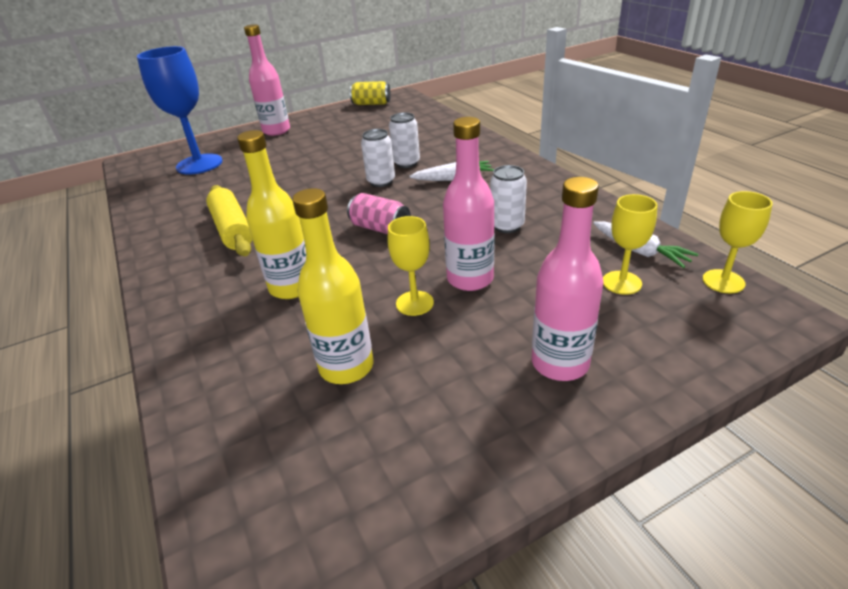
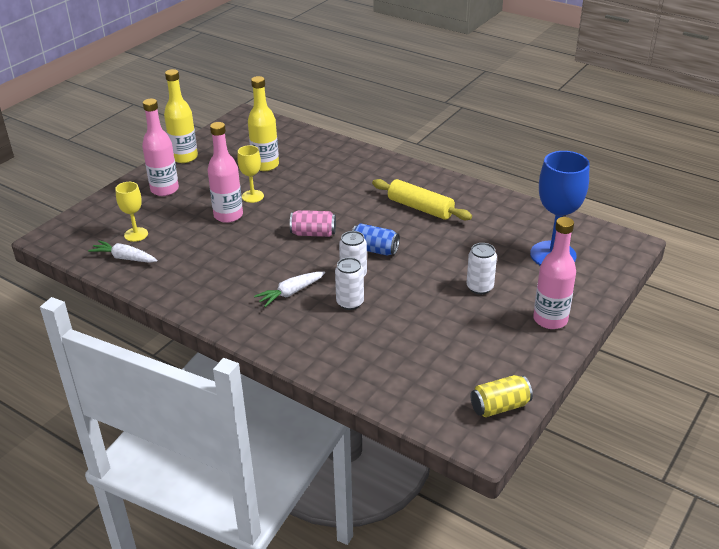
camera: 150 degrees right, 0 degrees up
yellow bottle [237,130,306,299] -> yellow bottle moved to [164,69,198,163]
white can [490,165,527,233] -> white can moved to [467,243,497,294]
yellow goblet [703,191,773,294] -> none
none -> blue can [352,223,400,256]

